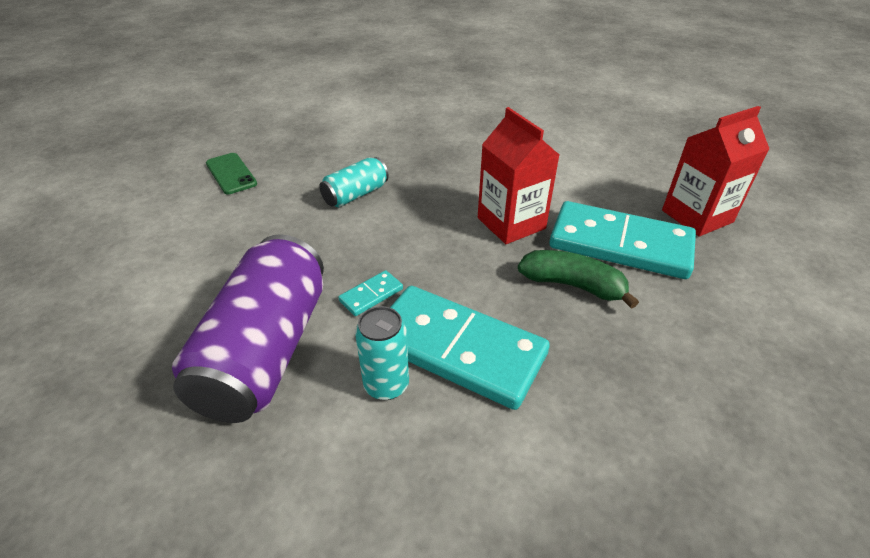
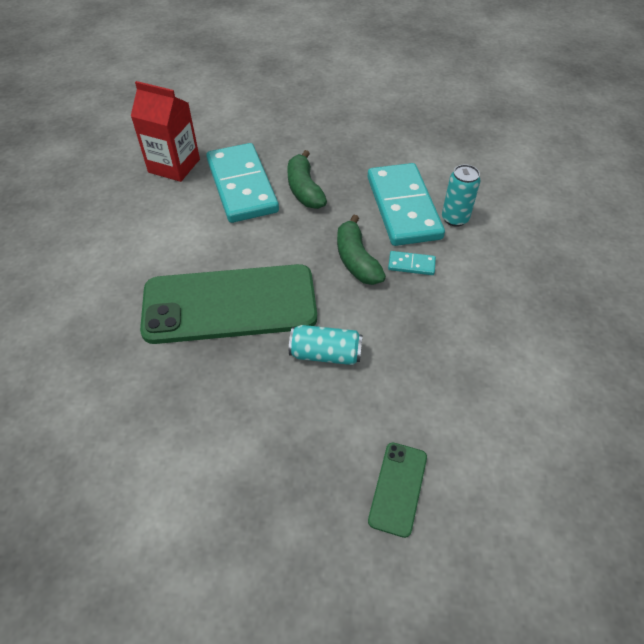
camera: 130 degrees left, 10 degrees up
purple can [172,234,324,423] -> none
red carton [478,107,559,244] -> none
none -> green phone [140,264,317,344]
none -> green banana [337,215,386,285]

